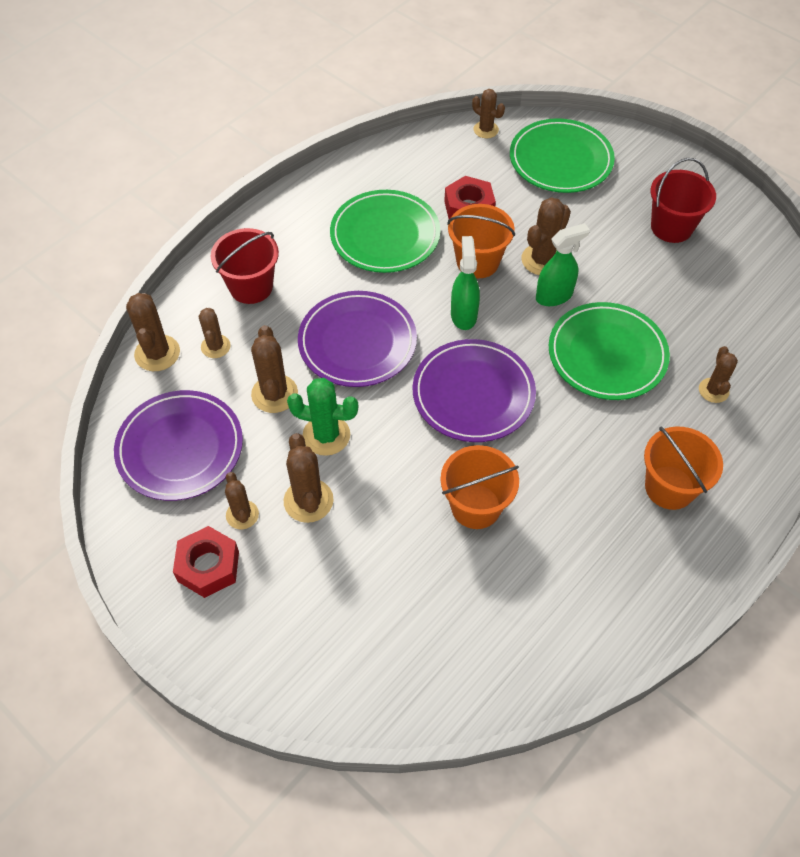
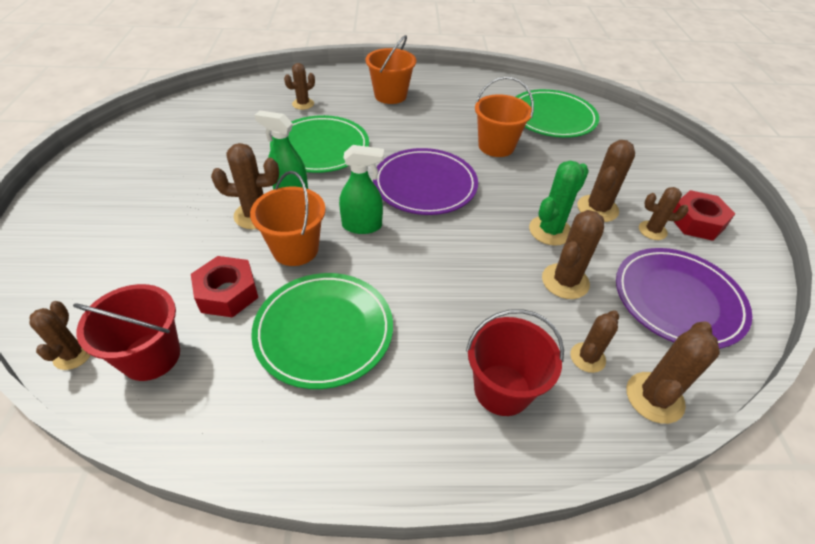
camera: 135 degrees left, 10 degrees down
brown cactus [225,472,259,529] -> brown cactus turned 75 degrees clockwise [639,187,689,240]
green cactus [287,378,358,456] -> green cactus turned 75 degrees clockwise [529,161,589,246]
purple plate [298,291,417,387] -> none
green spray bottle [451,236,480,330] -> green spray bottle turned 135 degrees counterclockwise [339,145,384,234]
green plate [510,118,615,193] -> green plate moved to [516,89,599,138]
red bucket [651,158,716,243] -> red bucket moved to [73,284,180,381]

